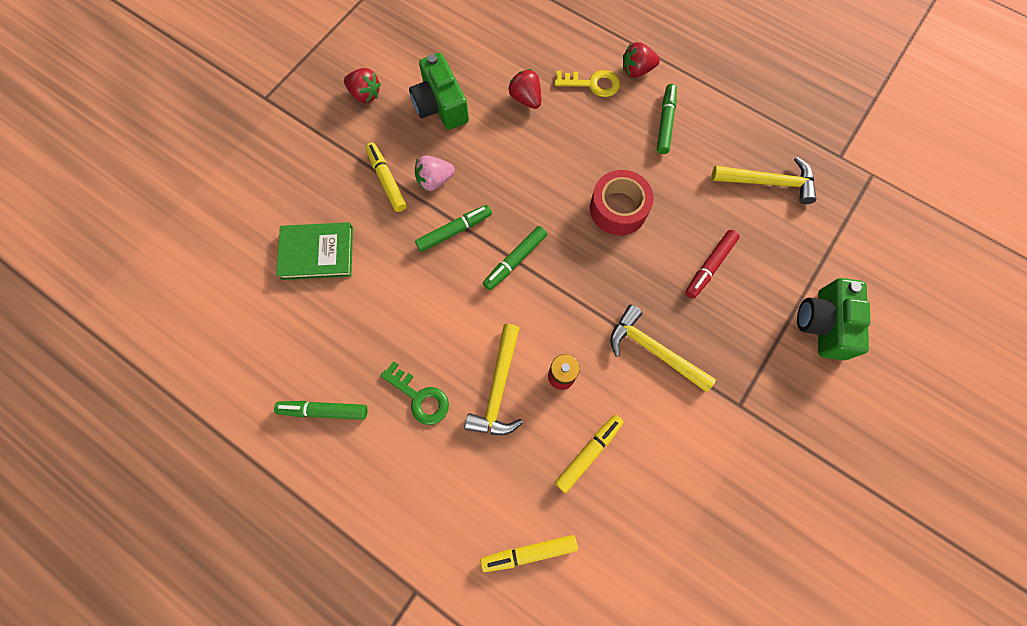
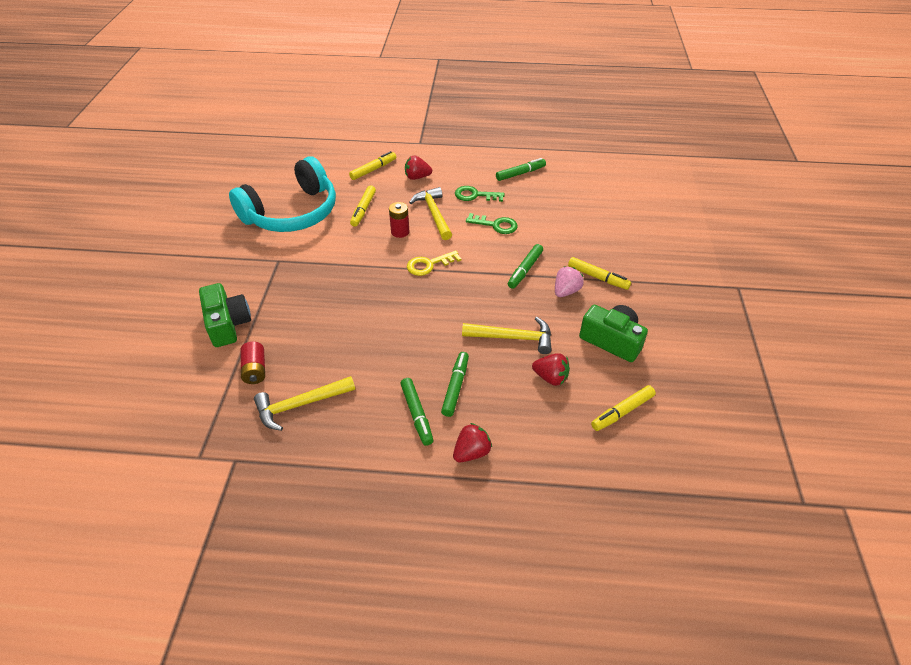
camera: 150 degrees right, 25 degrees down
green book [276,222,353,280] -> none
red strawberry [344,68,381,103] -> red strawberry moved to [405,155,432,180]
green marker [483,226,547,290] -> green marker moved to [441,352,469,417]
yellow key [555,70,620,97] -> yellow key moved to [407,250,461,276]
red tape [590,170,654,236] -> none
yellow hammer [610,305,716,392] -> yellow hammer moved to [462,317,552,354]
red marker [685,230,740,299] -> none
none -> turquoise headphones [229,156,336,232]
none -> red battery [241,341,265,384]
none -> green key [466,213,518,234]
none -> yellow marker [591,385,656,431]

